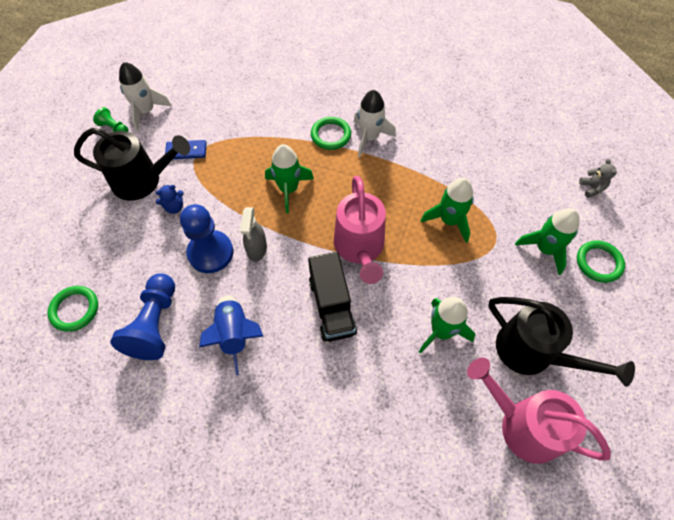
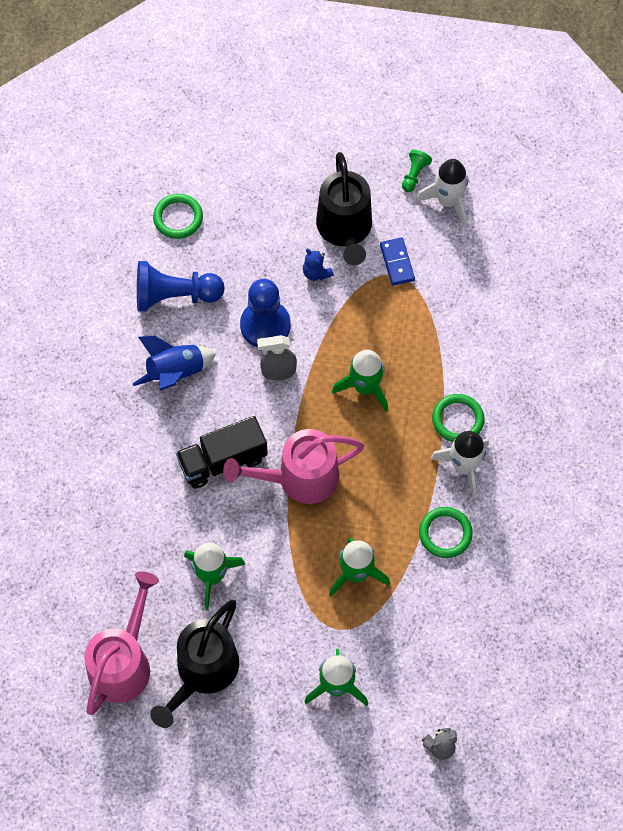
camera: 80 degrees right, 5 degrees up
green ring [577,240,625,283] -> green ring moved to [419,507,473,558]

